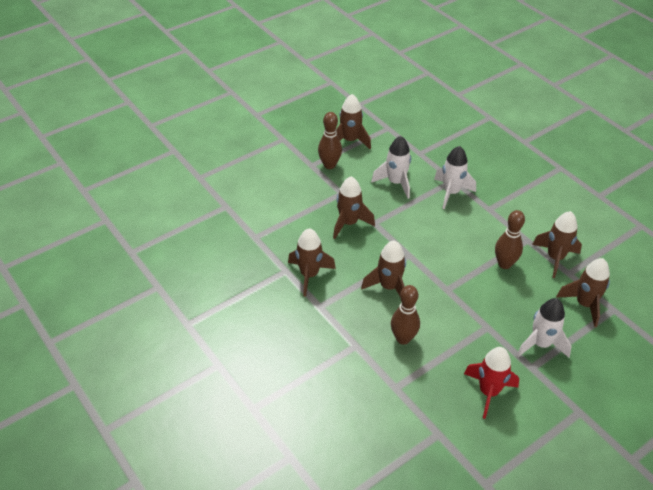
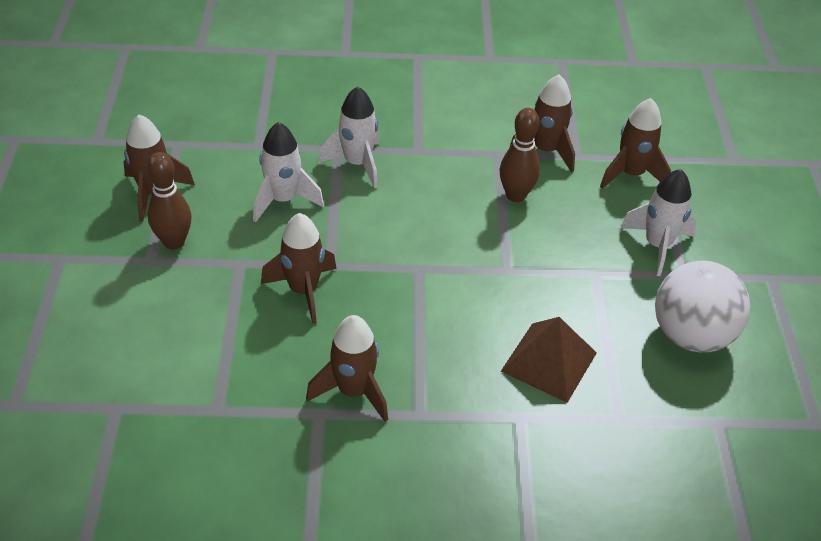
camera: 55 degrees left, 0 degrees up
brown rocket [361,241,406,296] -> none
brown bowling pin [391,285,420,345] -> brown pyramid [501,317,597,403]
red rocket [464,347,519,419] -> white ball [655,261,750,352]

